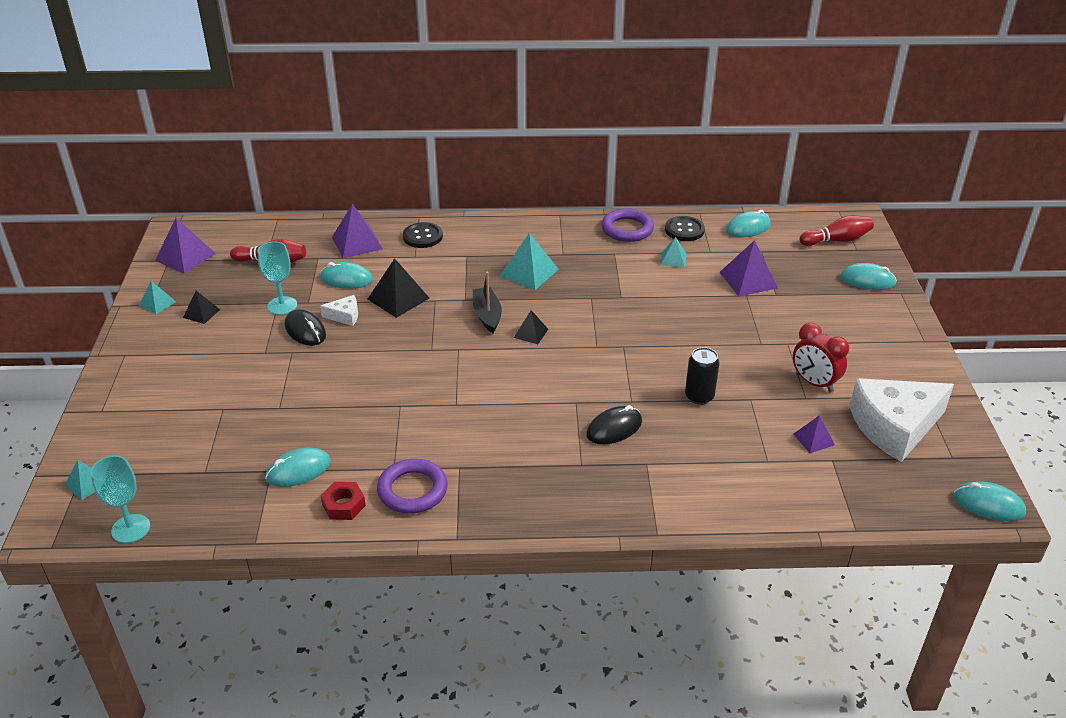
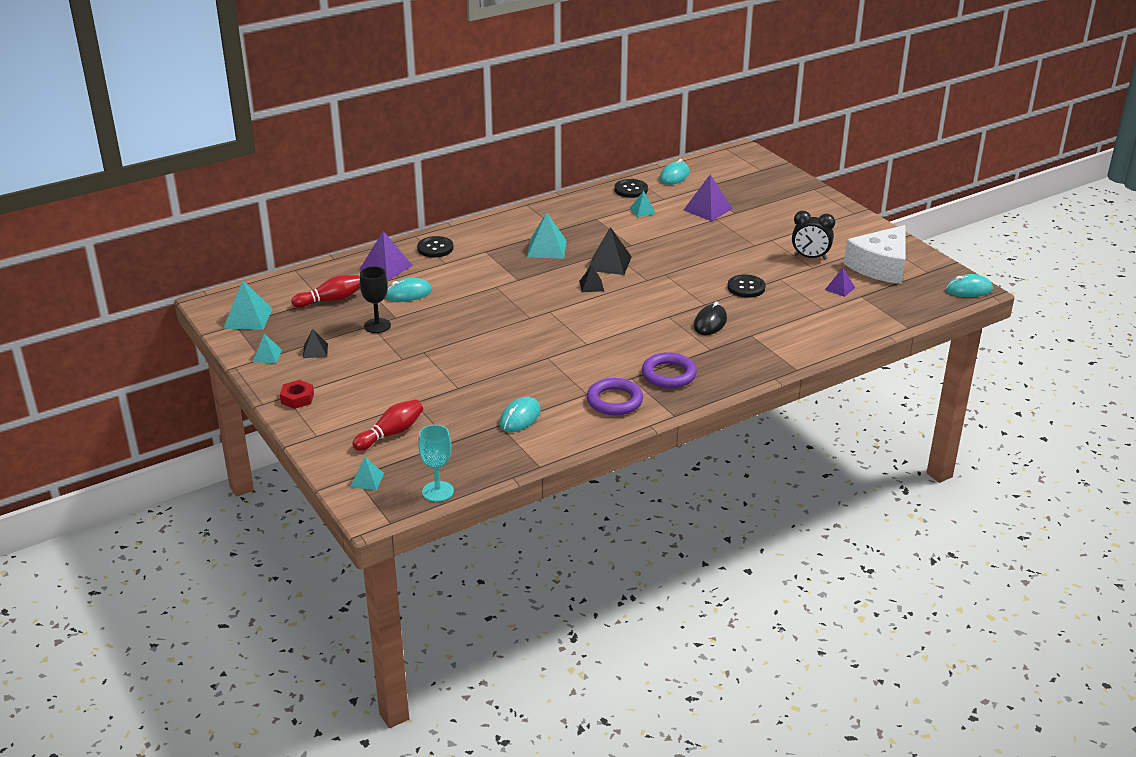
camera: 30 degrees left, 5 degrees down
purple pyramid [155,218,216,274] -> turquoise pyramid [223,280,273,330]
turquoise goblet [258,241,297,315] -> black goblet [360,266,391,333]
black mouse [285,309,326,346] -> none
white cheese [320,295,358,326] -> none
red nut [320,482,366,520] -> red nut moved to [280,380,314,409]
black pyramid [368,258,430,318] -> black pyramid moved to [588,227,632,275]
black boat [473,272,502,333] -> none
purple ring [602,208,654,242] -> purple ring moved to [642,352,697,388]
black can [685,347,719,405] -> black button [728,274,766,298]
red clock [793,323,849,393] -> black clock [792,211,835,260]
red bowling pin [800,215,874,246] -> red bowling pin moved to [352,399,423,451]
turquoise mouse [840,263,897,290] -> none

